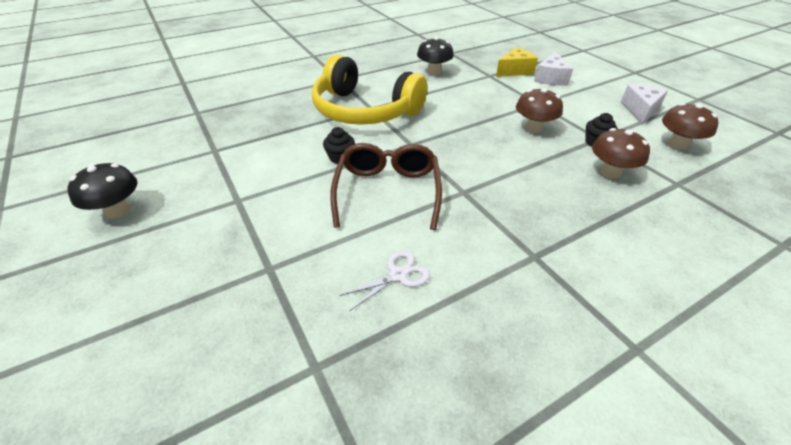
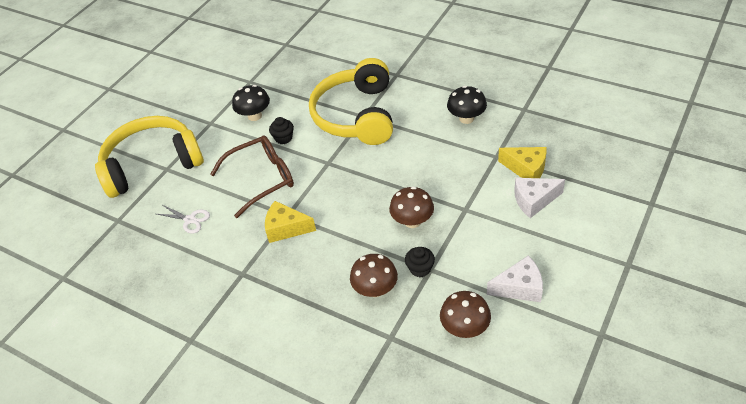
camera: 65 degrees right, 5 degrees up
black mushroom [67,163,138,219] -> black mushroom moved to [232,85,270,121]
none -> yellow headphones [95,116,204,198]
none -> yellow cheese [265,201,316,243]

